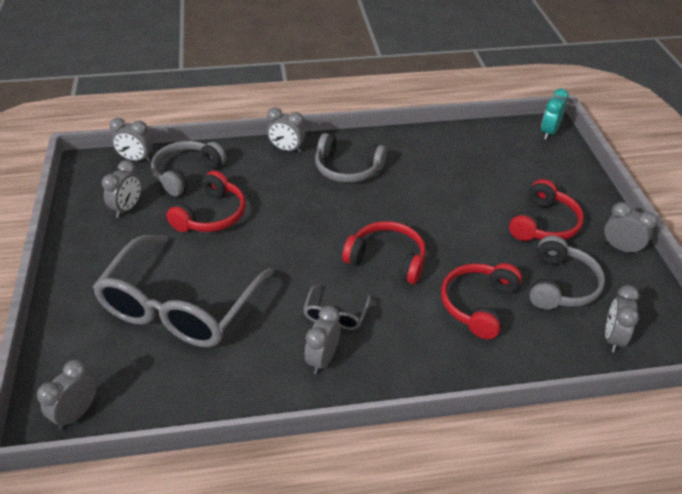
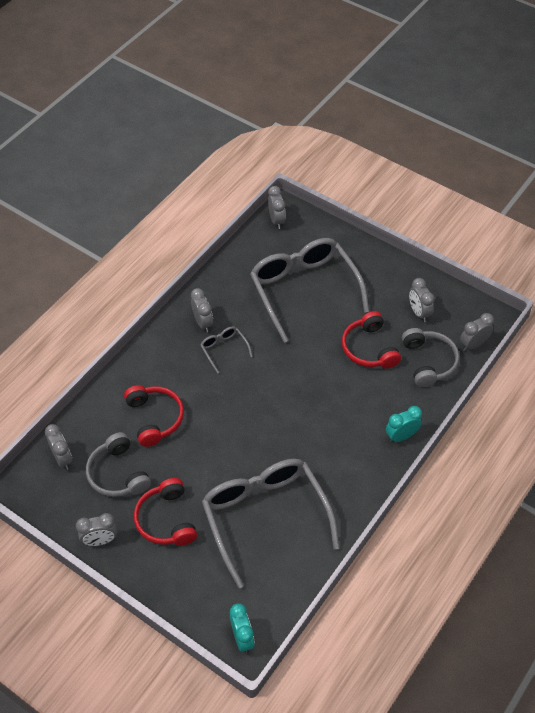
camera: 135 degrees right, 10 degrees up
grey clock [267,108,305,153] -> turquoise clock [386,406,422,443]
grey headphones [315,133,387,183] -> none
red headphones [342,221,426,284] -> none
none -> grey glasses [202,459,339,588]

